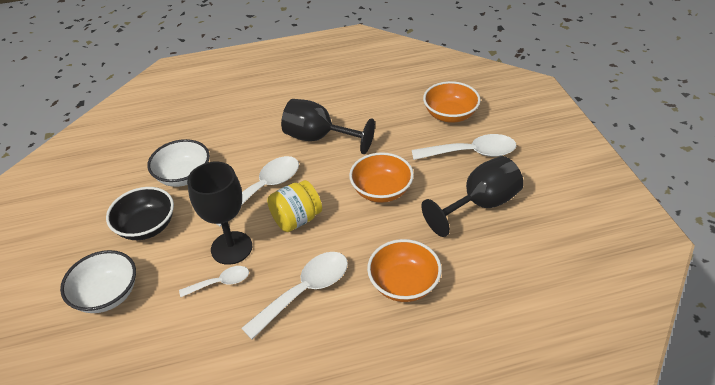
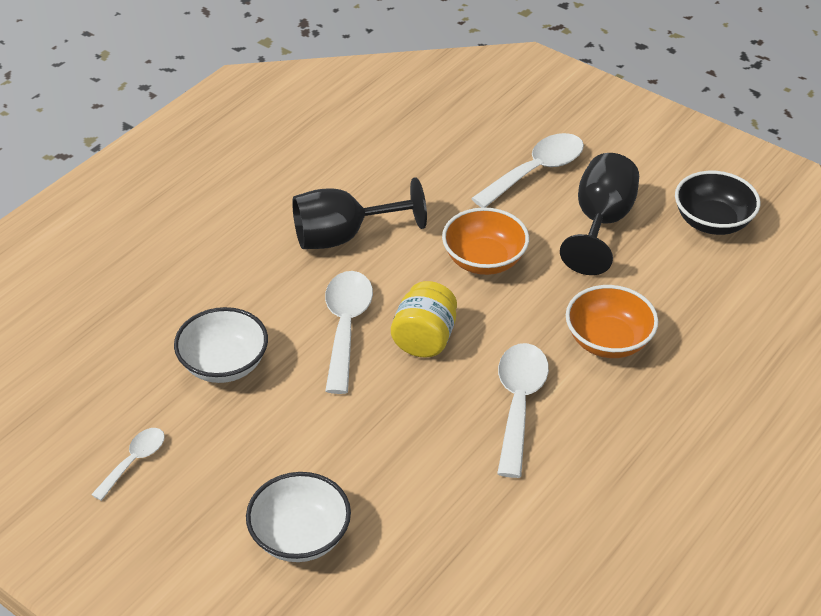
camera: 40 degrees left, 0 degrees up
black bowl [106,187,174,240] -> black bowl moved to [675,171,761,235]
white spoon [179,266,249,297] -> white spoon moved to [91,428,165,501]
black goblet [187,162,252,265] -> none
orange bowl [423,81,481,123] -> none

